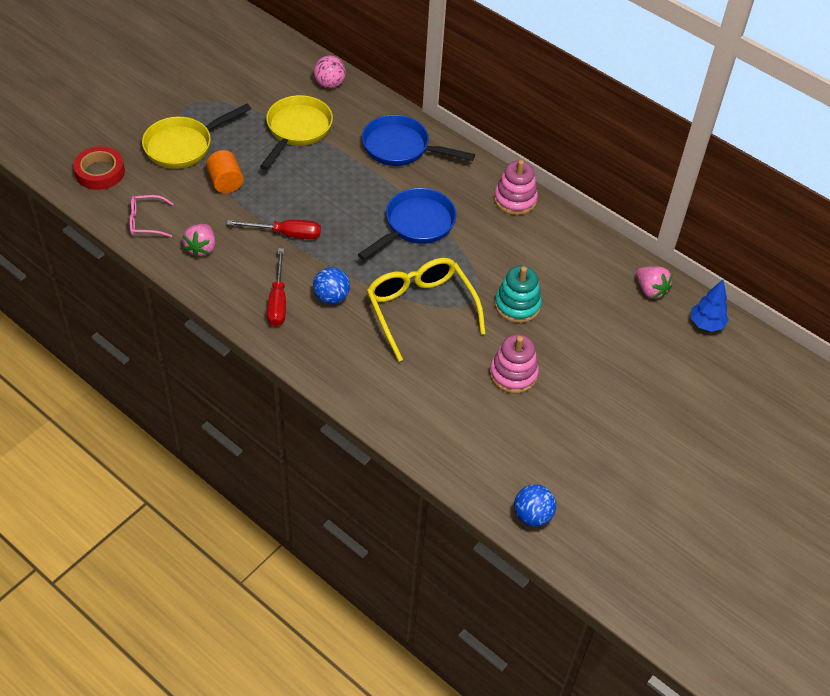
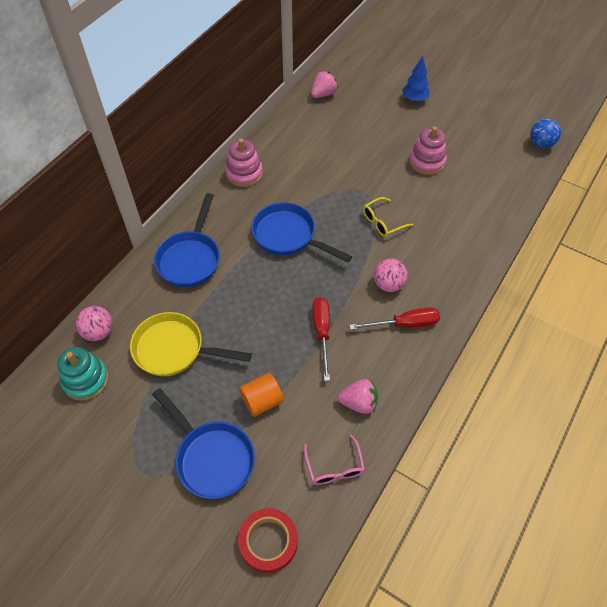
camera: 95 degrees left, 5 degrees up
yellow pan [142,104,251,169] -> blue pan [152,388,255,499]
blue ball [313,267,350,305] -> pink ball [374,258,408,292]
yellow glasses [367,258,486,362] -> yellow glasses [363,197,413,237], size x0.51
turquoise stacking toy [495,266,542,323] -> turquoise stacking toy moved to [57,347,109,401]
blue tree [691,280,729,332] -> blue tree moved to [402,56,430,102]

